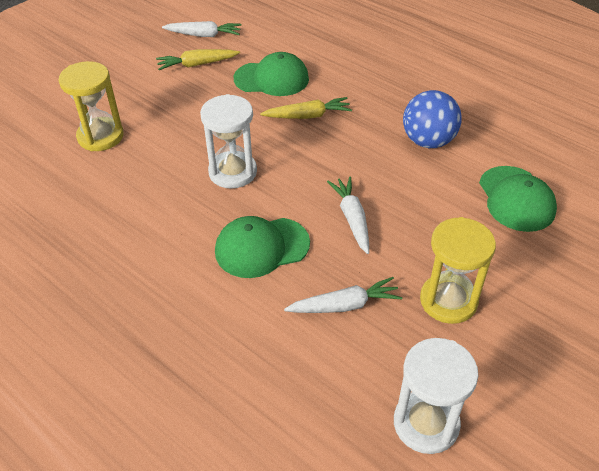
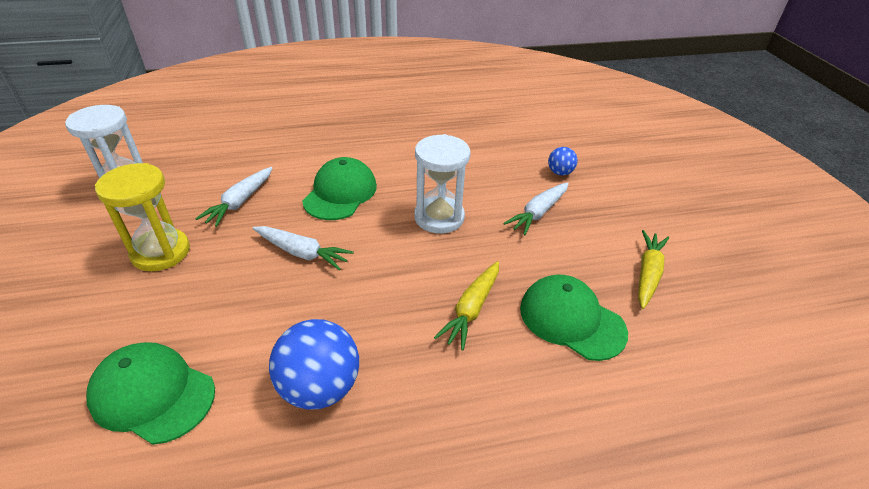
camera: 125 degrees right, 5 degrees down
yellow hourglass [59,61,124,151] -> blue ball [548,147,577,175]
white carrot [162,21,242,37] -> white carrot moved to [503,182,569,235]
green cap [234,52,309,96] -> green cap turned 90 degrees clockwise [520,274,628,361]

